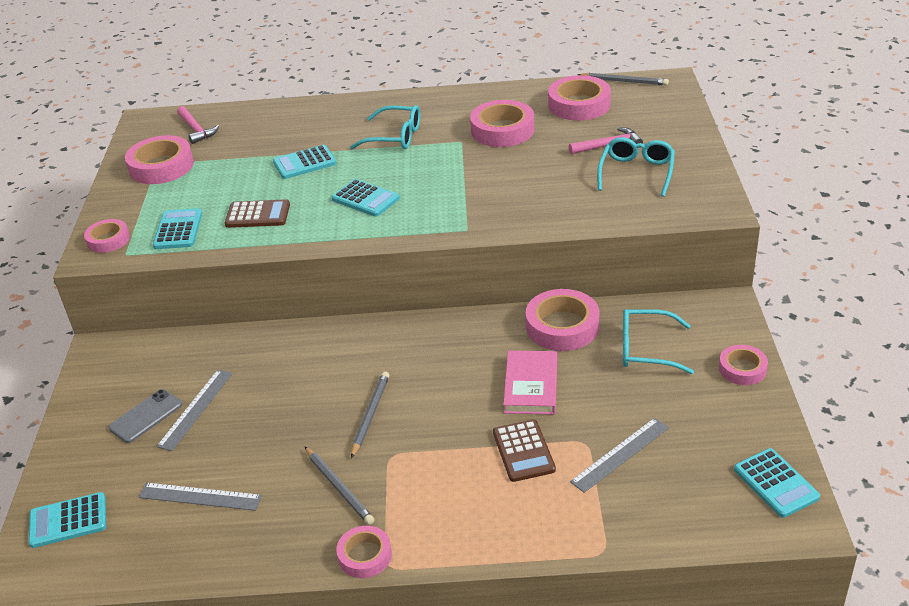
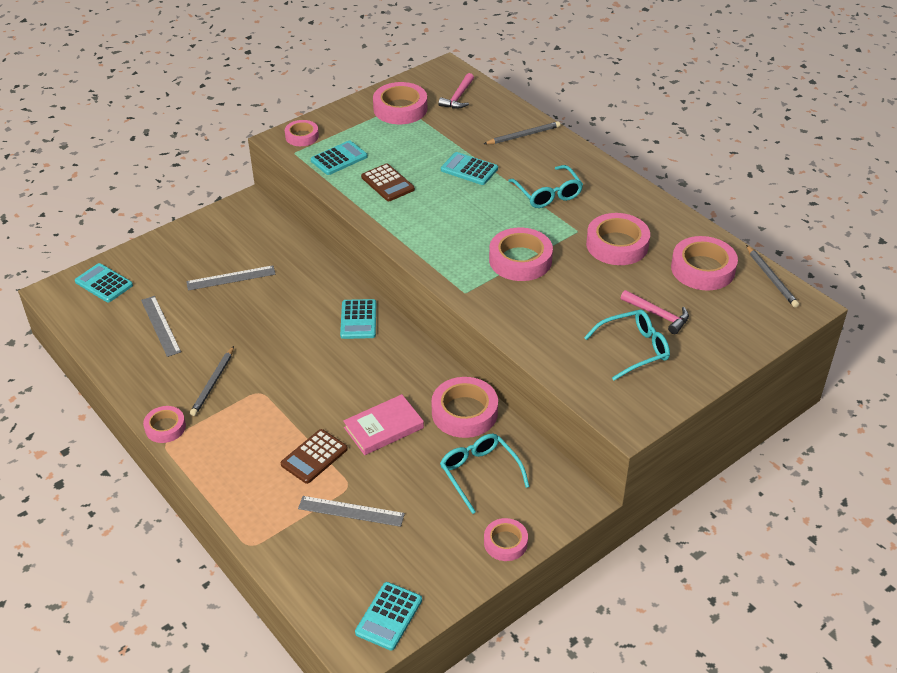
camera: 50 degrees right, 5 degrees up
grey phone [109,389,182,443] -> none
turquoise calculator [332,179,400,217] -> turquoise calculator moved to [340,299,376,339]
grey pencil [351,371,389,459] -> grey pencil moved to [484,121,560,144]
none -> pink tape [489,228,553,281]

